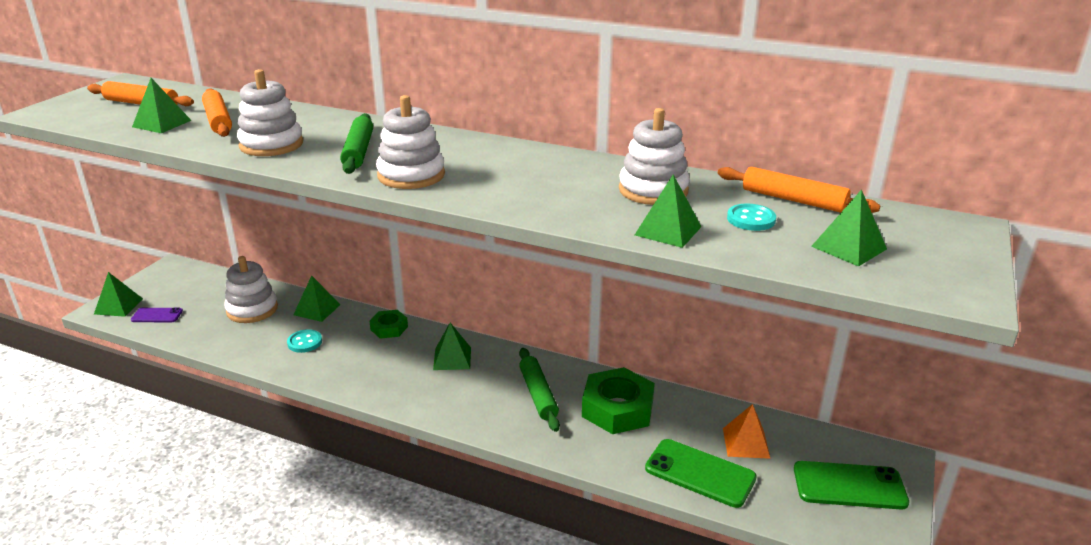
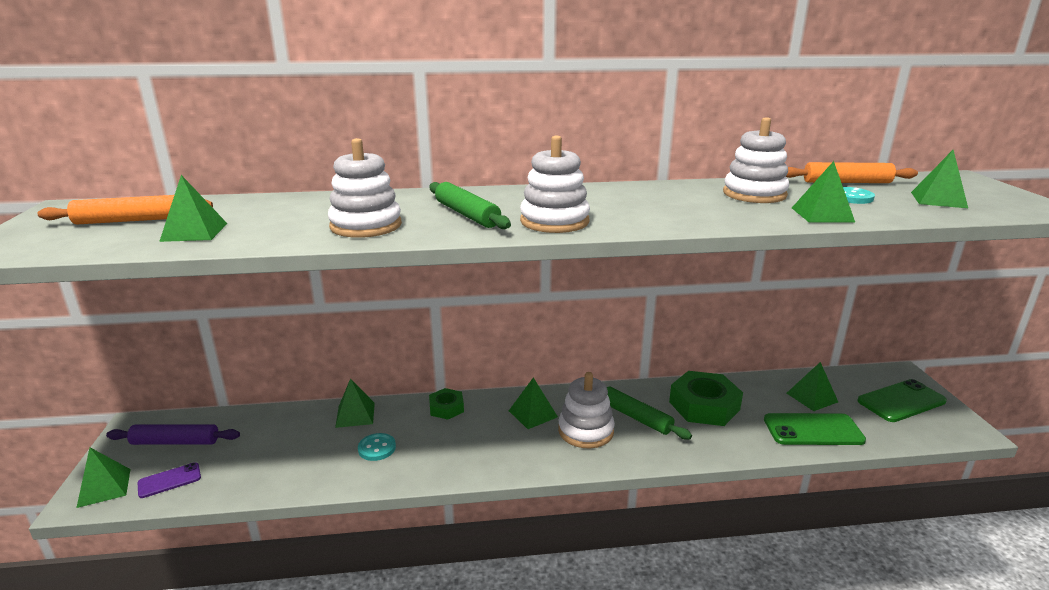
camera: 30 degrees left, 5 degrees down
orange rolling pin [202,88,232,137] -> none
white stacking toy [224,256,278,323] -> white stacking toy moved to [558,372,615,448]
orange pyramid [723,404,771,459] -> green pyramid [786,362,838,411]
none -> purple rolling pin [106,424,240,445]

